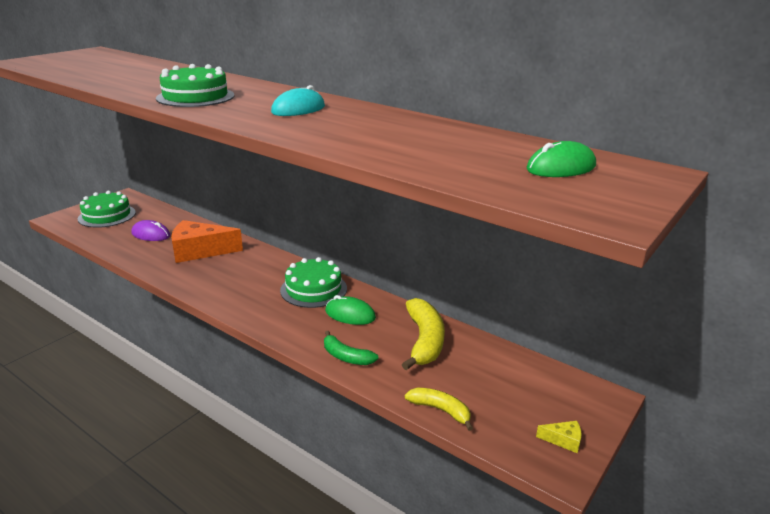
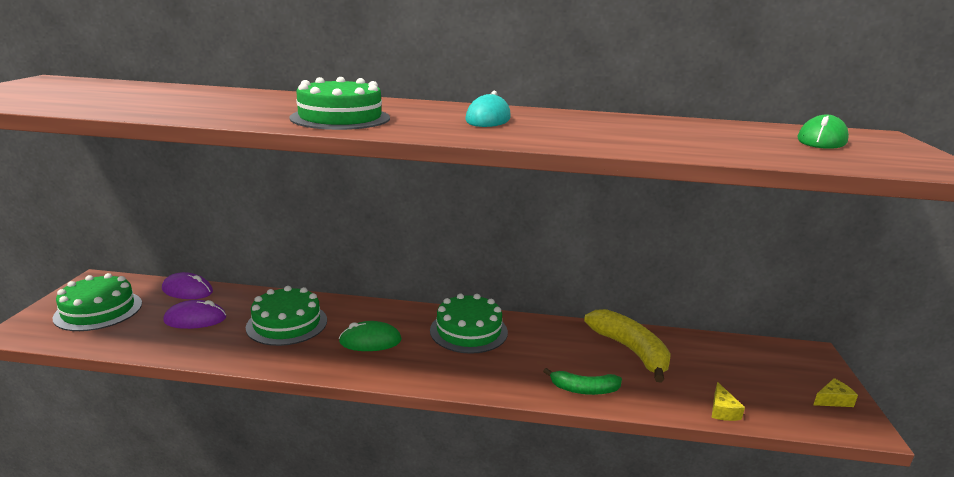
camera: 30 degrees left, 5 degrees down
orange cheese [171,220,243,263] -> green cake [246,286,327,346]
green mouse [325,295,376,325] -> green mouse moved to [339,321,402,351]
yellow banana [405,387,473,431] -> yellow cheese [711,382,745,421]
none -> purple mouse [162,272,213,299]

